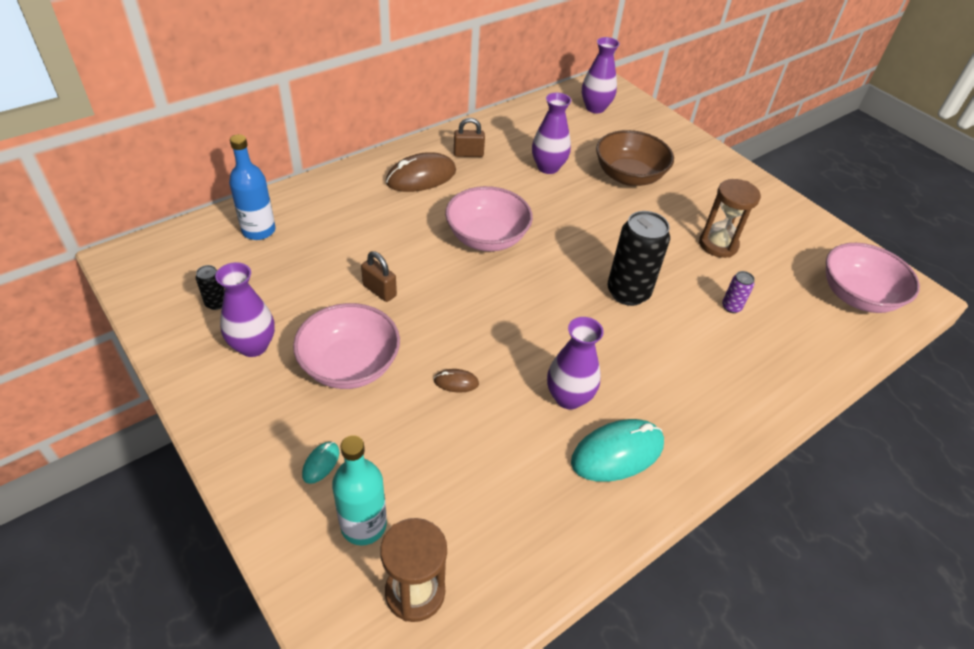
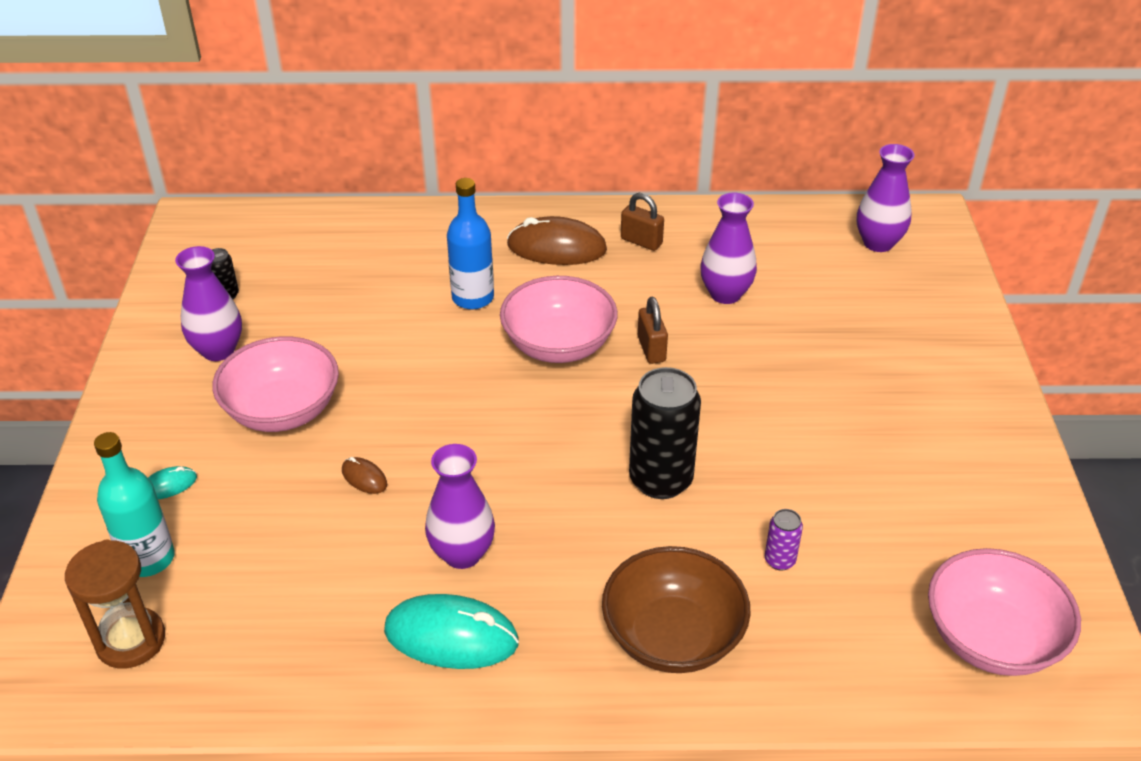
camera: 40 degrees right, 5 degrees down
blue bottle [229,134,275,240] -> blue bottle moved to [447,178,494,309]
brown padlock [361,251,397,302] -> brown padlock moved to [638,297,668,364]
brown bowl [596,130,674,186] -> brown bowl moved to [602,546,751,673]
brown hourglass [699,179,761,258] -> none

